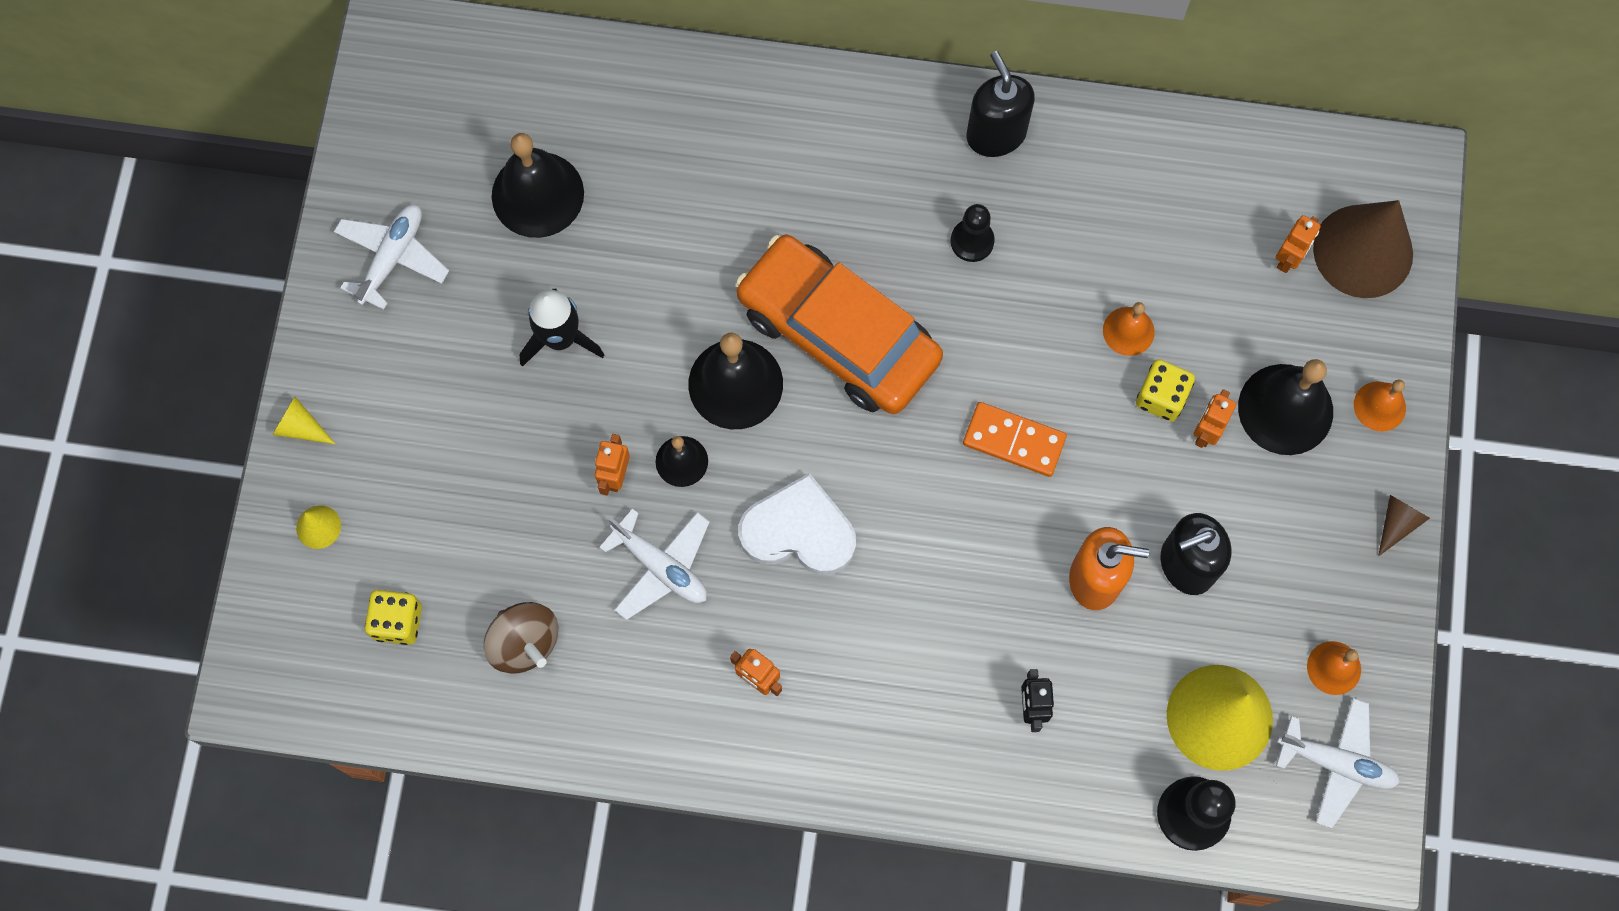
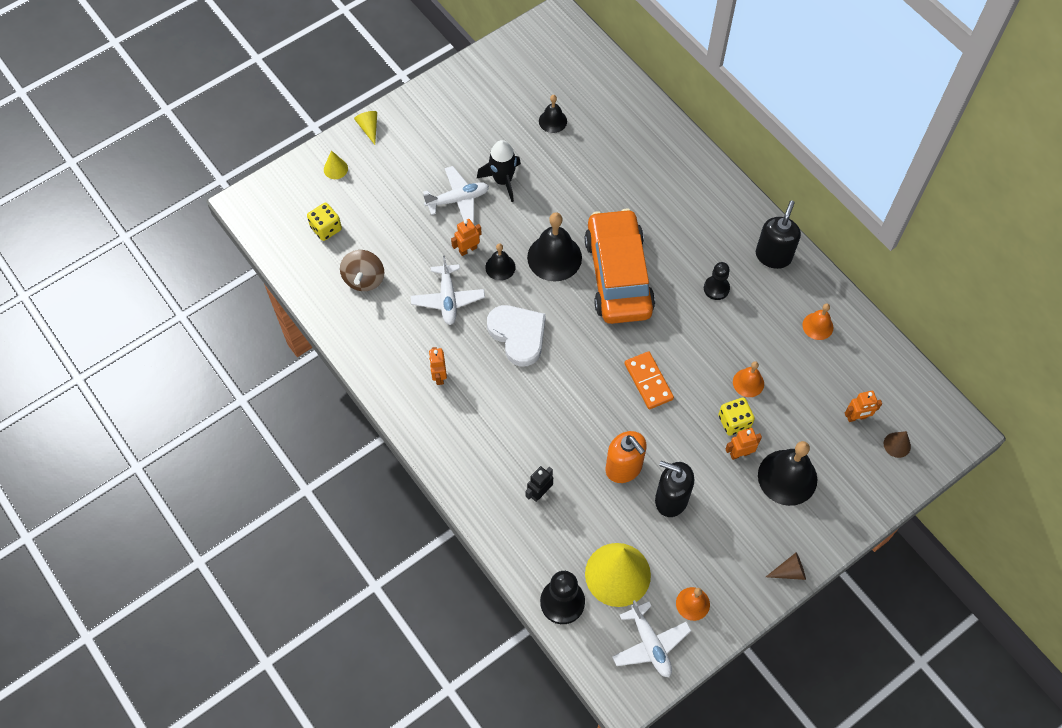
camera: 45 degrees right, 10 degrees down
white plane [334,204,449,310] -> white plane moved to [423,166,489,223]
black bell [492,133,584,238] -> black bell [539,95,567,133], size x0.55
brown cone [1313,200,1413,298] -> brown cone [884,431,911,458], size x0.43
orange bell [1354,380,1406,432] -> orange bell moved to [803,303,833,340]

